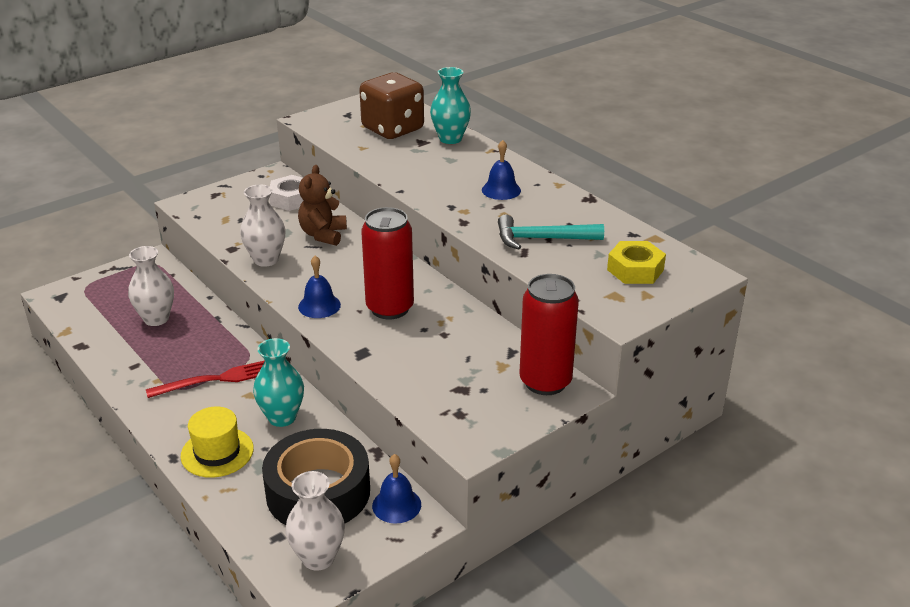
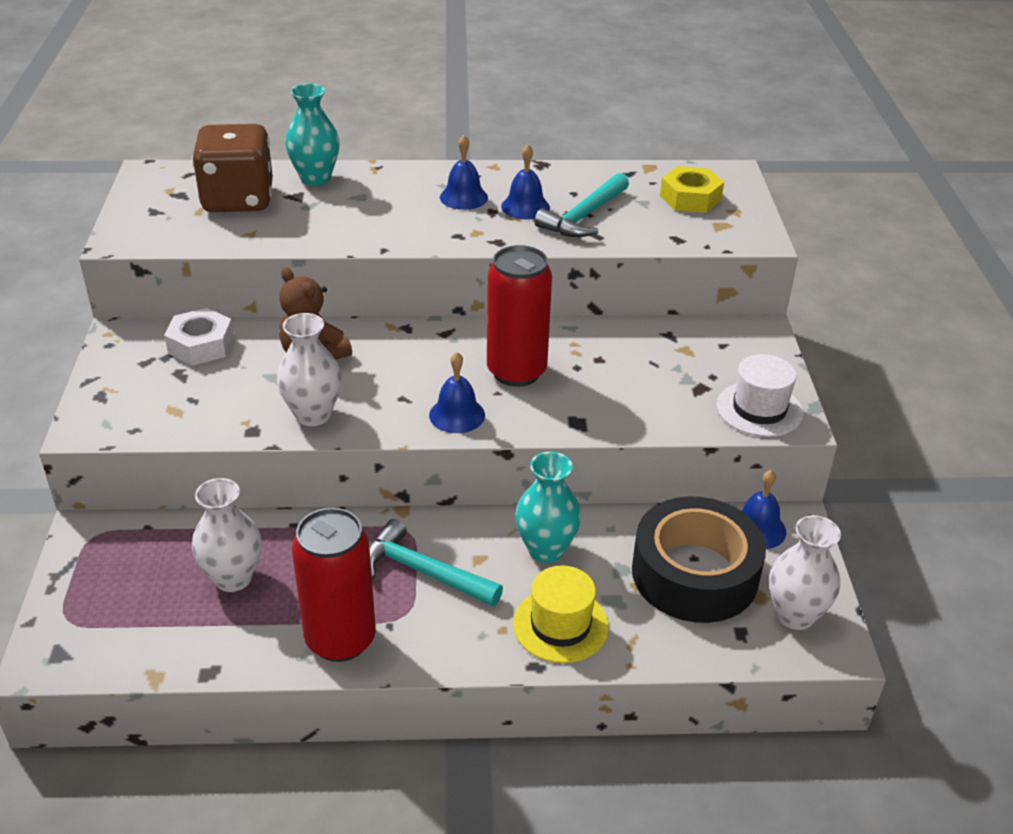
camera: 55 degrees left, 5 degrees up
red fork [146,360,265,398] -> turquoise hammer [369,519,503,607]
red can [519,274,579,395] -> red can moved to [292,508,376,662]
none -> blue bell [501,144,550,220]
none -> white hat [717,354,803,437]

